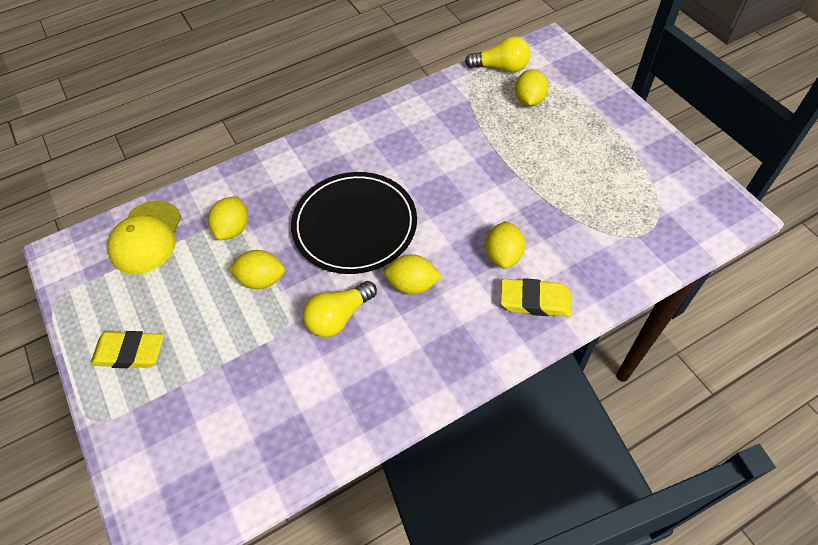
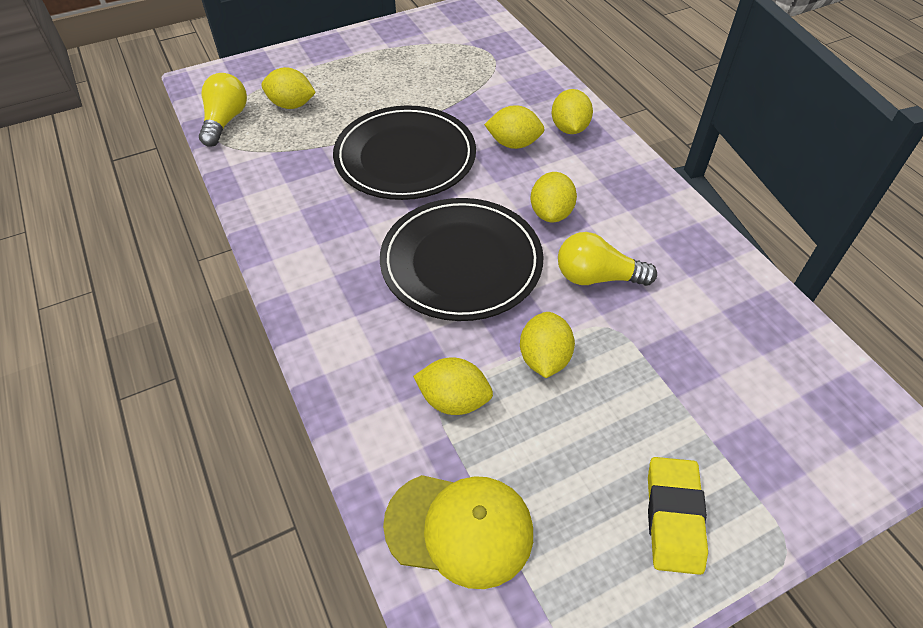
camera: 90 degrees left, 5 degrees down
yellow light bulb [303,281,377,337] -> yellow light bulb turned 135 degrees clockwise [558,232,657,286]
yellow eraser [501,278,571,317] -> yellow lemon [551,89,593,134]
none -> black plate [333,105,476,200]

